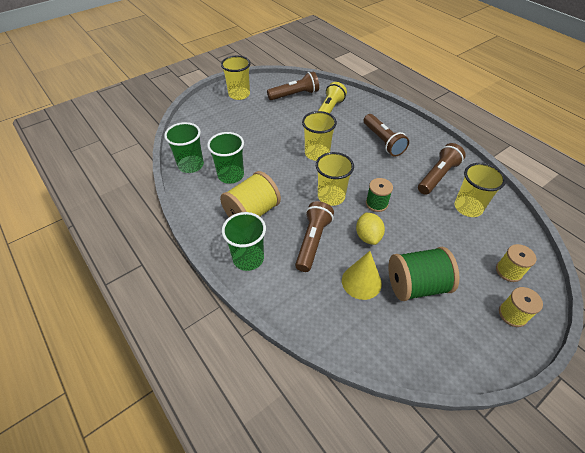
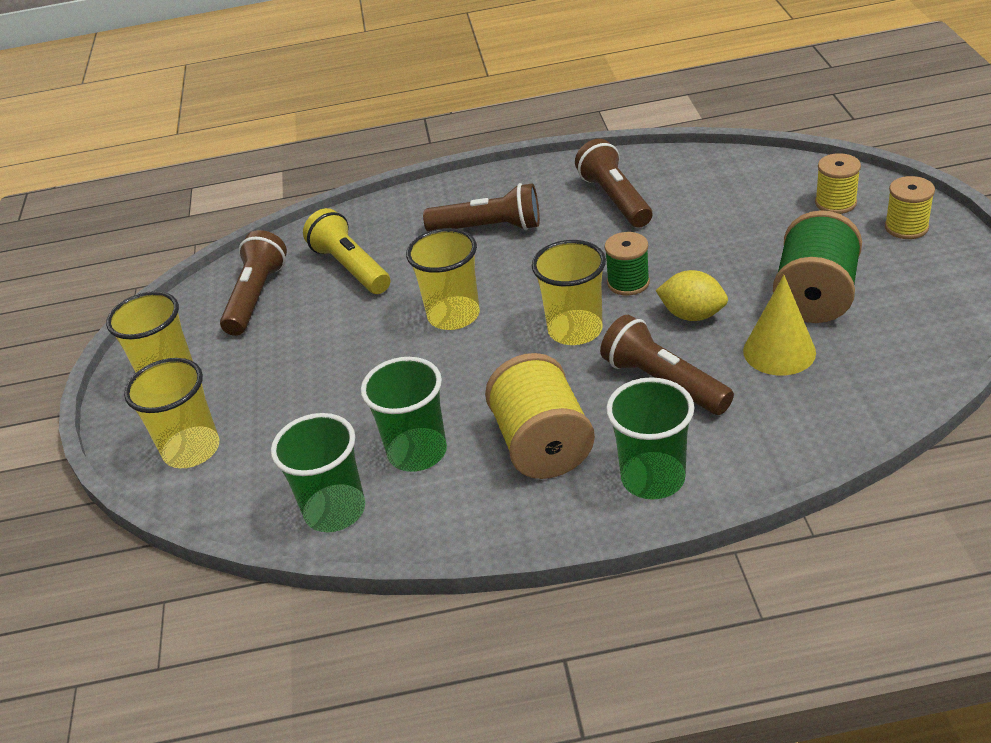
camera: 55 degrees left, 10 degrees down
yellow cup [455,163,506,217] -> yellow cup moved to [124,358,219,468]

